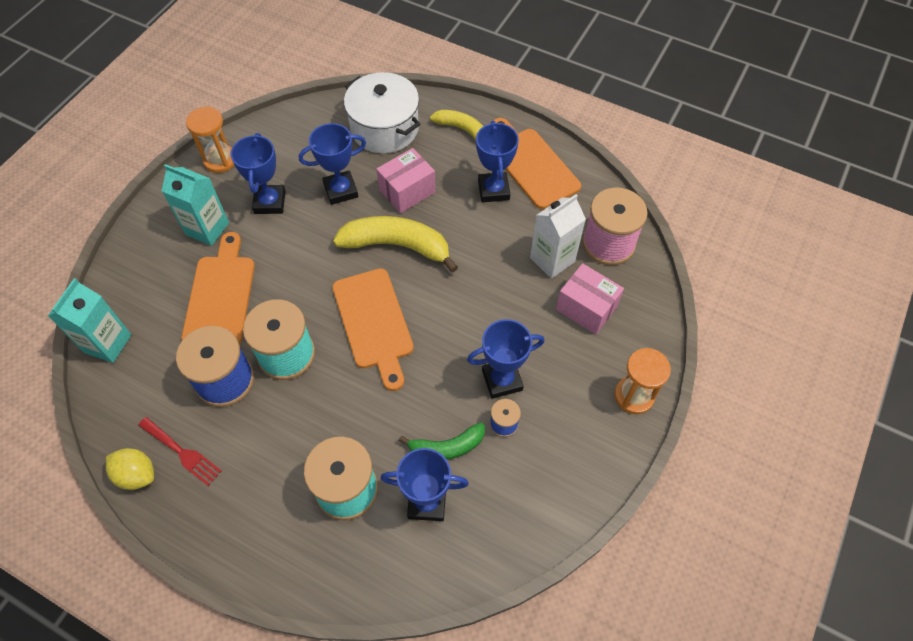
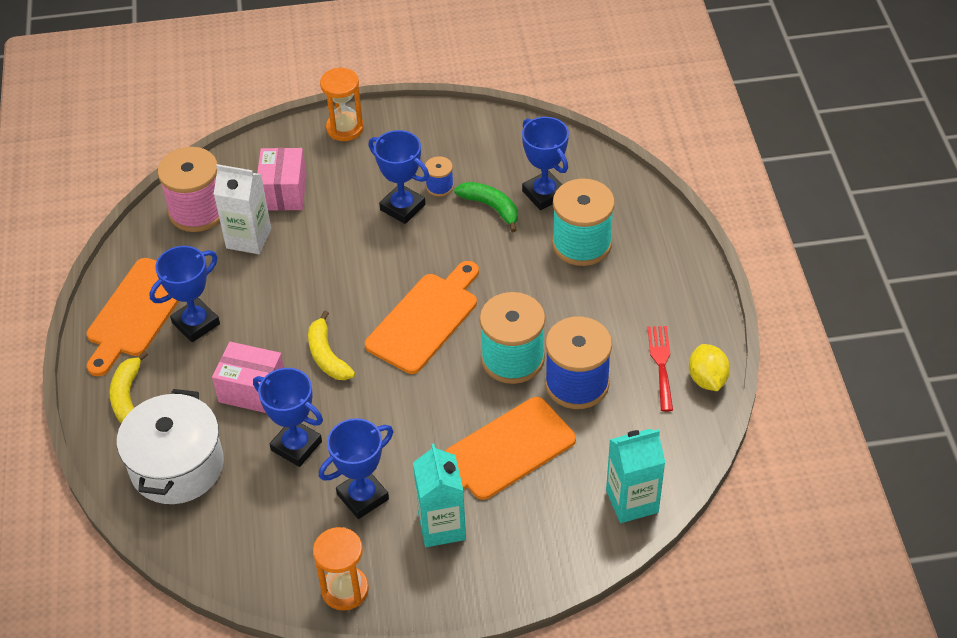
camera: 125 degrees left, 10 degrees down
yellow banana [333,216,458,273] -> yellow banana [308,310,355,380], size x0.60

